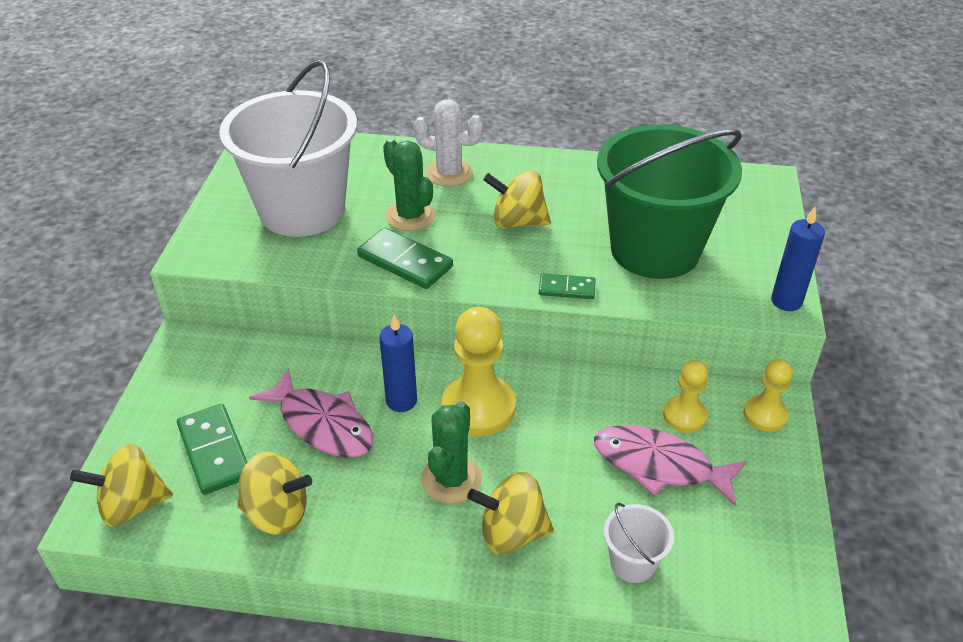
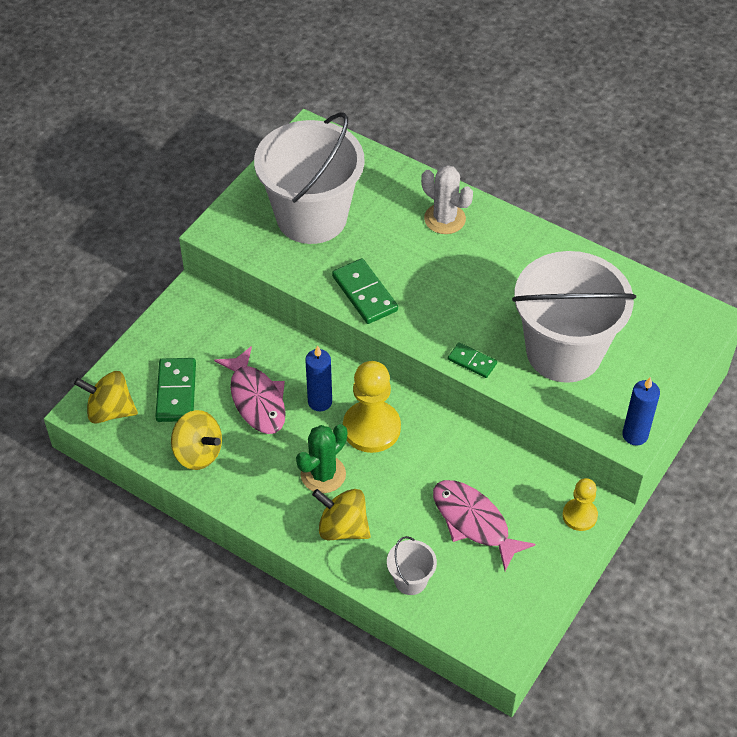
camera: 25 degrees right, 10 degrees up
green cactus [383,138,436,231] -> none
yellow spinning top [483,171,551,229] -> none
green bucket [597,125,742,279] -> white bucket [512,251,636,383]
yellow pawn [663,360,708,433] -> none

